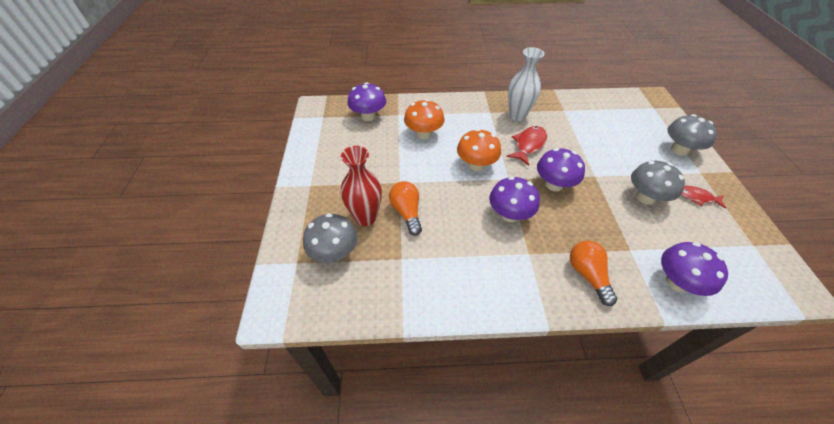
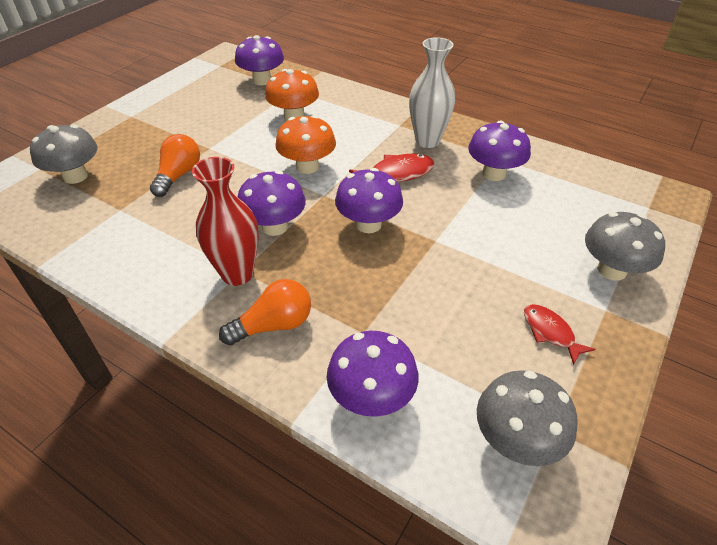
camera: 35 degrees right, 5 degrees down
red vase [341,146,382,226] -> red vase moved to [192,157,259,286]
orange light bulb [570,241,617,306] -> orange light bulb turned 45 degrees clockwise [219,279,311,345]
grey mushroom [631,161,685,205] -> grey mushroom moved to [477,370,578,466]
none -> purple mushroom [468,120,531,181]

